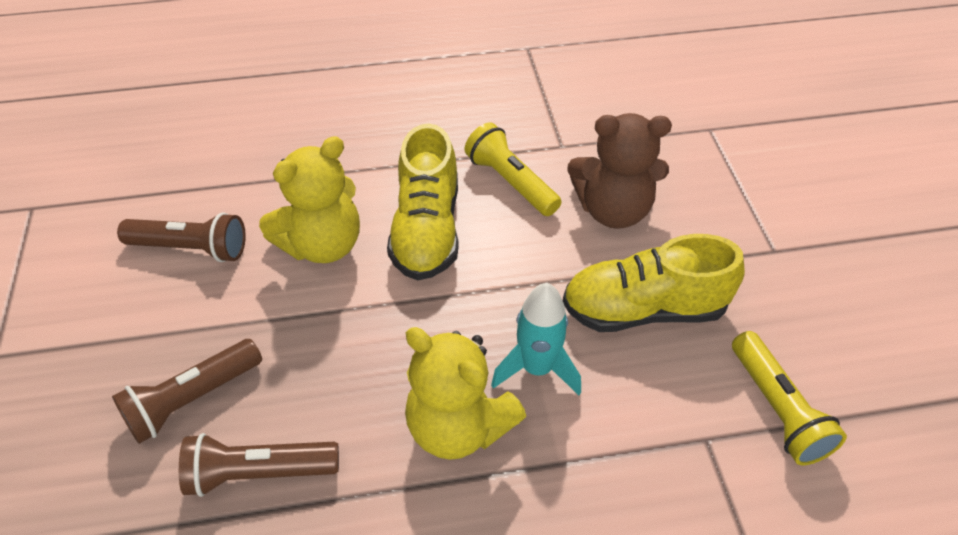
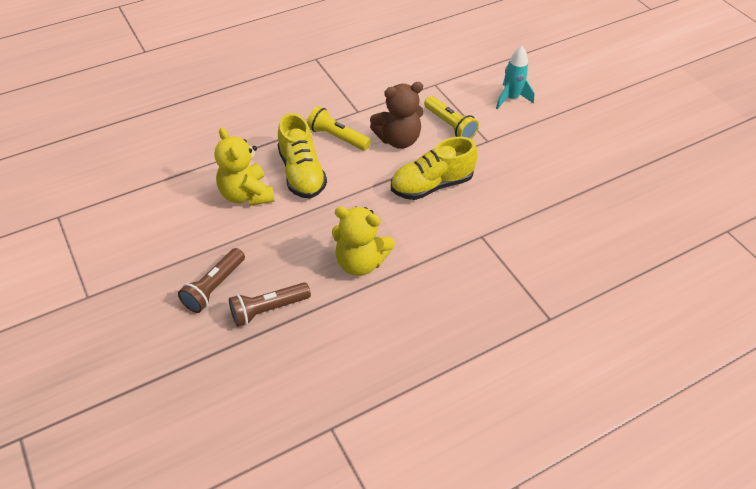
camera: 20 degrees left, 0 degrees up
brown flashlight [117,212,246,262] -> none
yellow teddy bear [259,136,360,263] -> yellow teddy bear turned 120 degrees clockwise [215,127,275,206]
turquoise rocket [491,283,581,395] -> turquoise rocket moved to [496,46,535,109]
yellow flashlight [732,331,847,466] -> yellow flashlight moved to [424,96,479,139]

